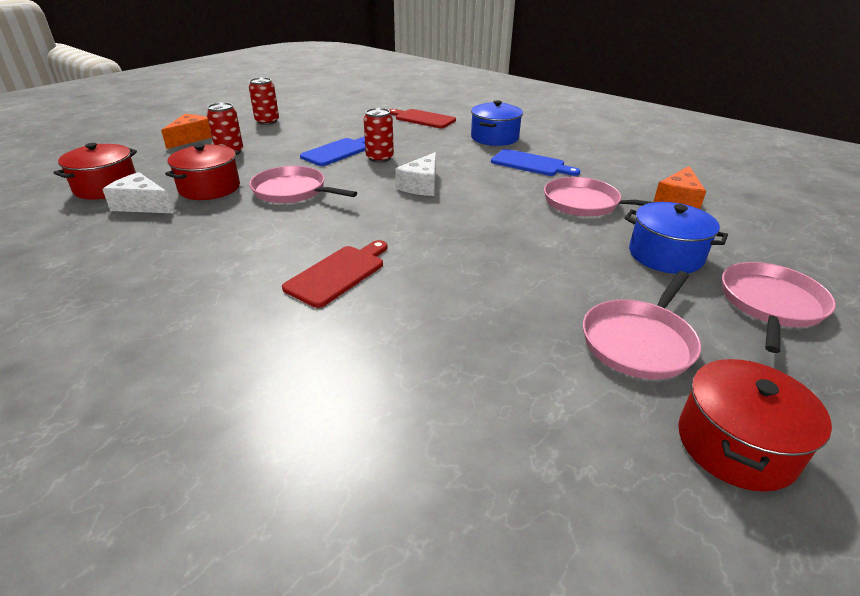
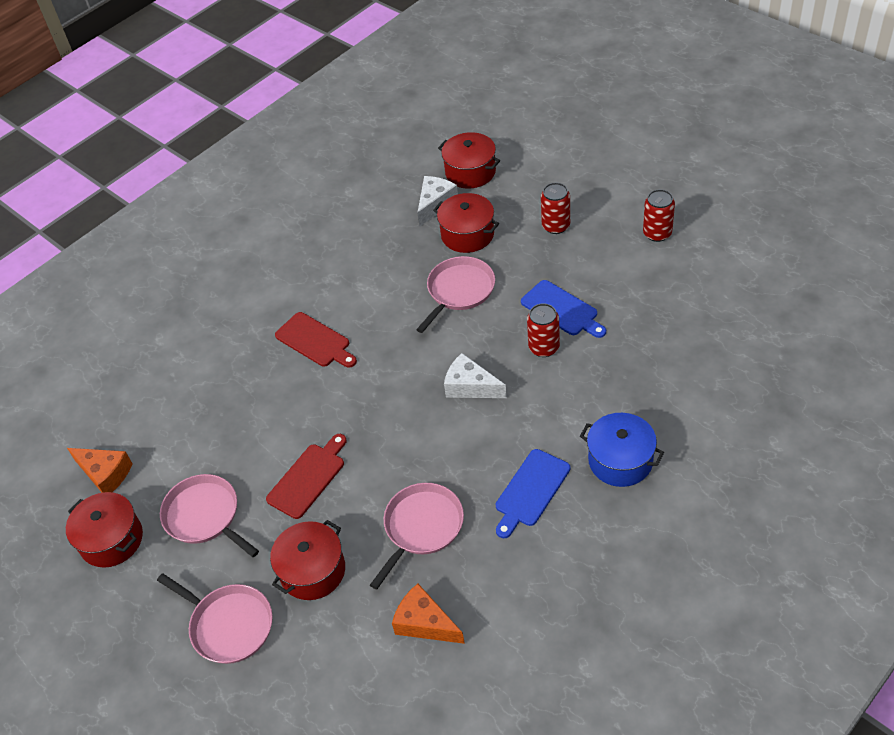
camera: 100 degrees right, 15 degrees up
orange cheese [161,114,212,149] -> orange cheese moved to [67,448,133,493]
red cutting board [389,109,456,128] -> red cutting board moved to [266,434,347,519]
blue pot [625,202,728,274] -> red pot [270,520,345,600]

